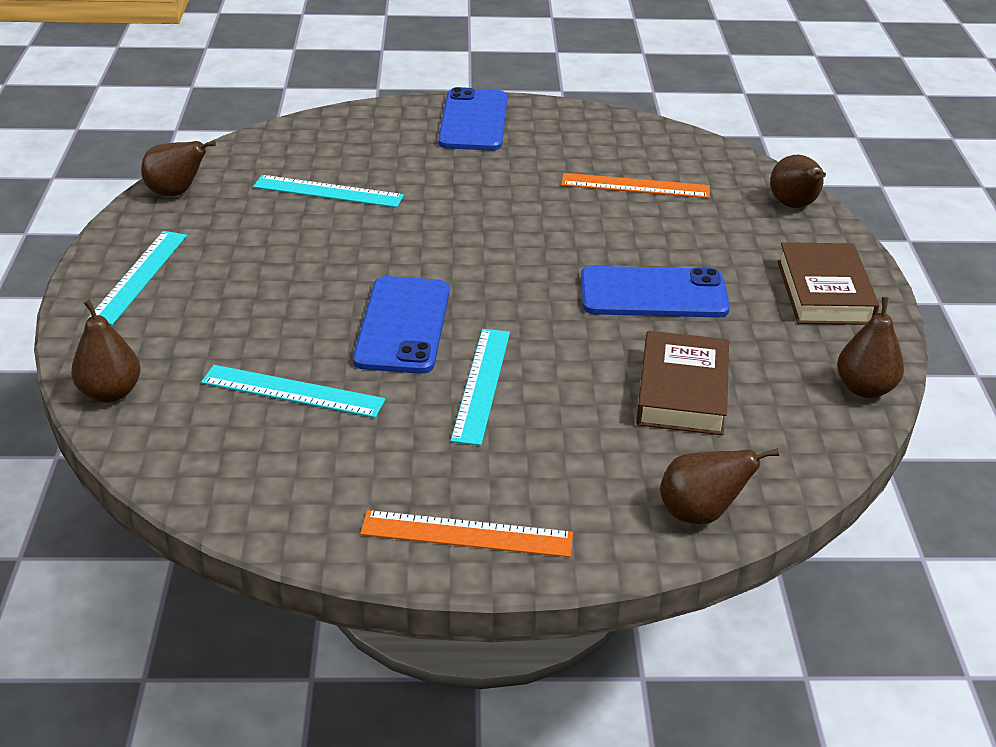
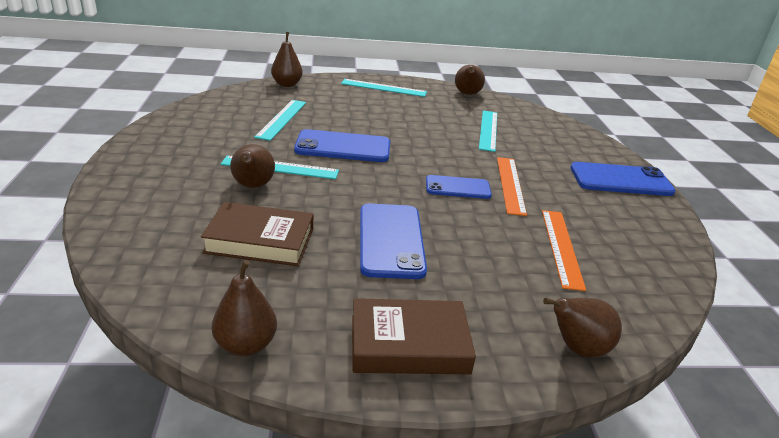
camera: 85 degrees right, 5 degrees down
orange ruler [360,510,573,557] -> orange ruler moved to [497,157,527,216]
brown pear [660,448,779,524] -> brown pear moved to [230,144,275,188]
none -> blue phone [426,175,492,199]

